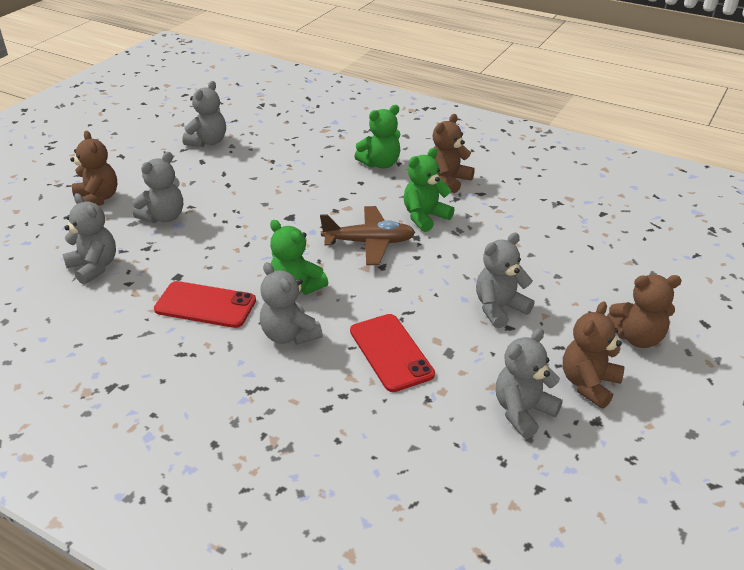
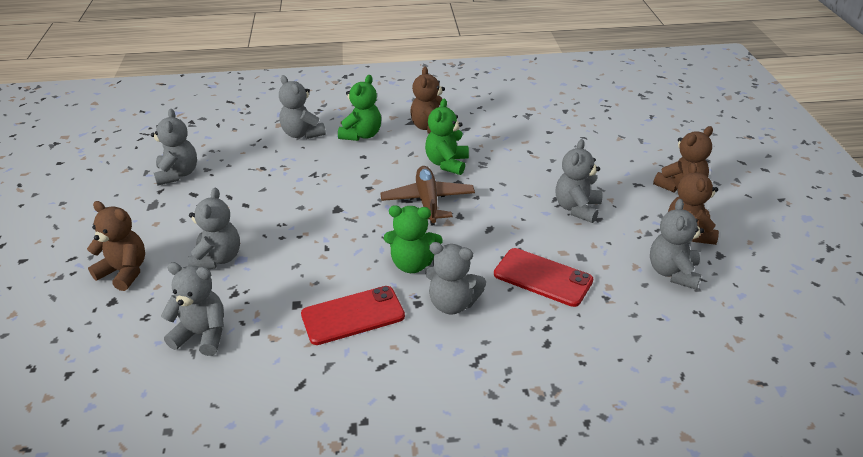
camera: 35 degrees left, 0 degrees up
brown plane [320,206,415,265] -> brown plane turned 60 degrees counterclockwise [380,166,475,226]
none -> grey teddy bear [279,75,326,139]

